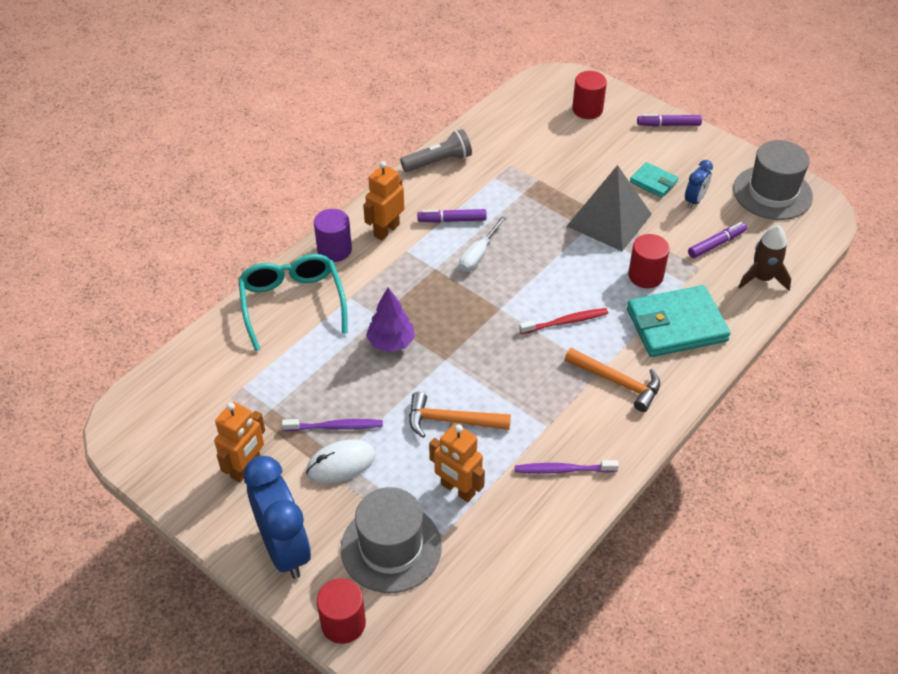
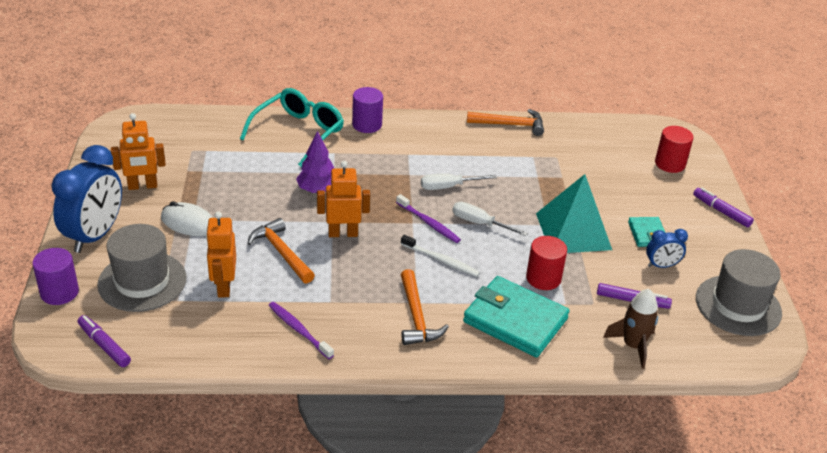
camera: 45 degrees right, 10 degrees down
purple toothbrush [282,419,383,431] -> purple toothbrush moved to [396,194,461,243]
red cylinder [317,578,366,644] -> purple cylinder [32,248,79,305]
orange robot [363,161,404,240] -> orange robot moved to [317,161,370,237]
grey flashlight [400,129,472,172] -> orange hammer [467,109,544,136]
purple marker [417,209,487,223] -> purple marker moved to [78,315,131,367]
red toothbrush [519,308,608,334] -> white toothbrush [401,235,480,277]
grey pyramid [567,165,652,251] -> turquoise pyramid [536,174,612,253]
none -> white screwdriver [452,202,528,236]

